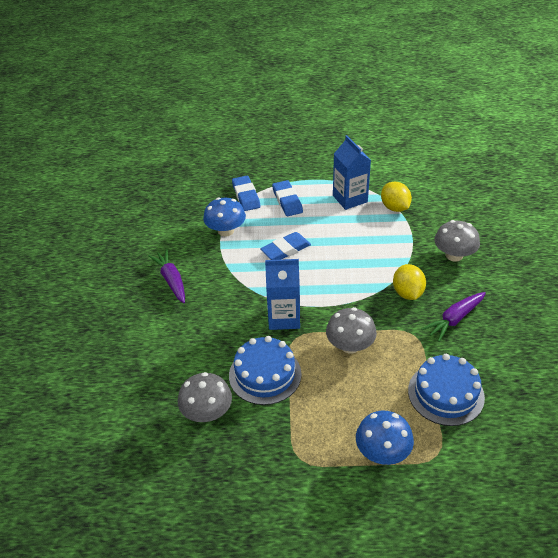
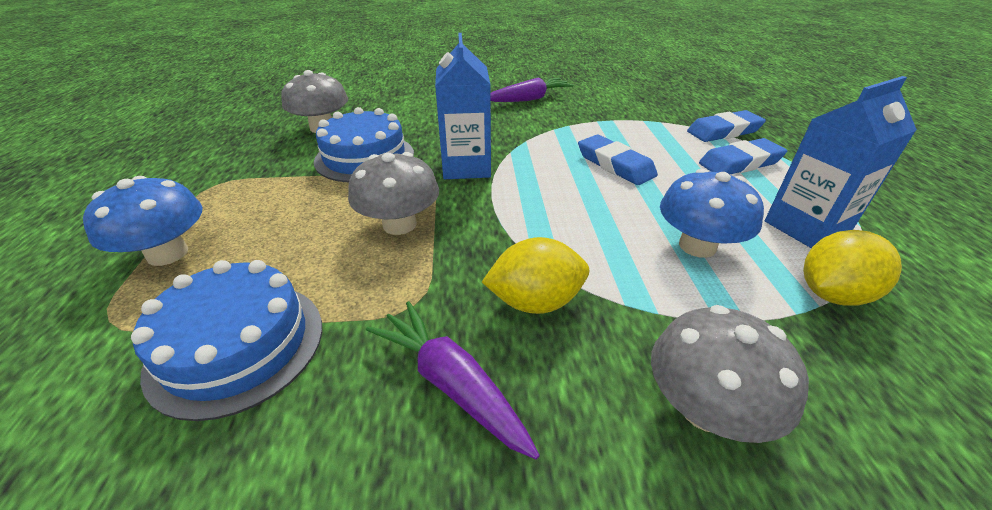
camera: 85 degrees right, 5 degrees down
blue mushroom [203,197,246,237] -> blue mushroom moved to [660,169,764,258]

